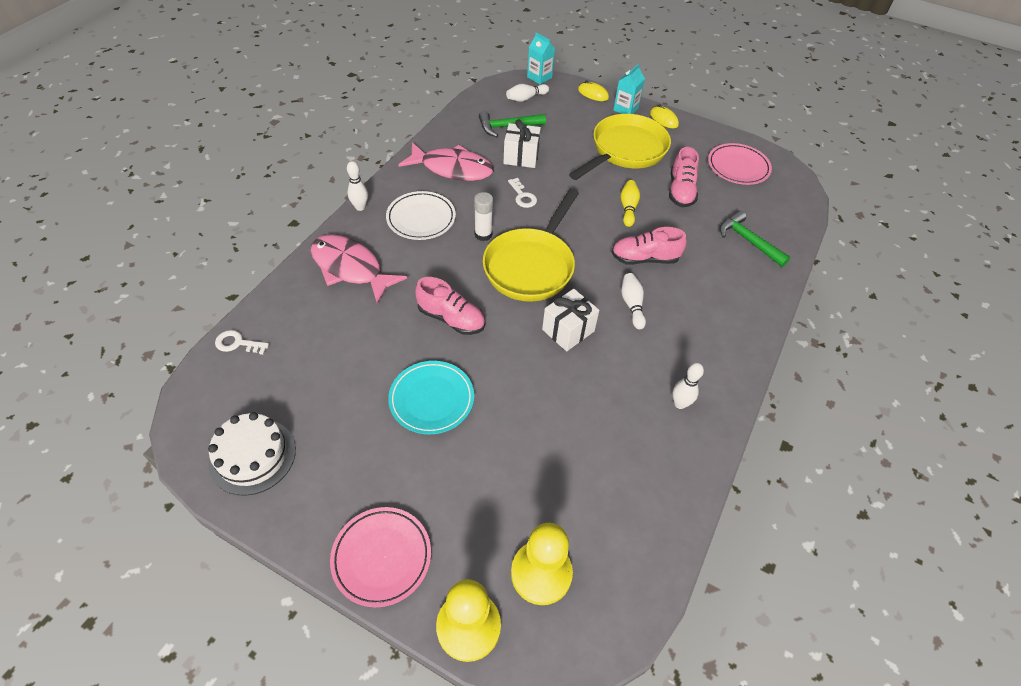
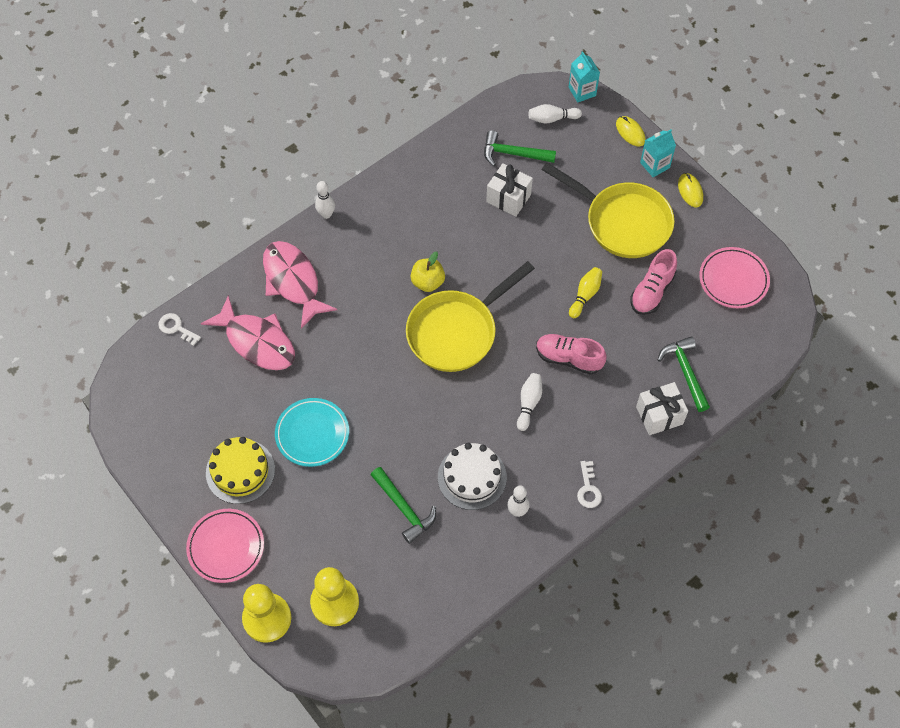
camera: 25 degrees right, 10 degrees up
white cake [208,412,296,496] -> white cake moved to [438,443,507,510]
white plate [386,191,456,240] -> none
pink fish [399,142,494,181] -> pink fish moved to [201,295,295,370]
pink shoe [415,277,485,335] -> none
white glue stick [474,192,493,241] -> yellow apple [410,252,445,292]
white key [508,178,537,208] -> white key moved to [577,461,602,508]
white gift [542,289,599,351] -> white gift moved to [636,382,688,435]
yellow pan [569,114,671,180] -> yellow pan turned 60 degrees clockwise [541,162,675,258]
none -> yellow cake [206,437,275,504]
none -> green hammer [371,467,436,544]

